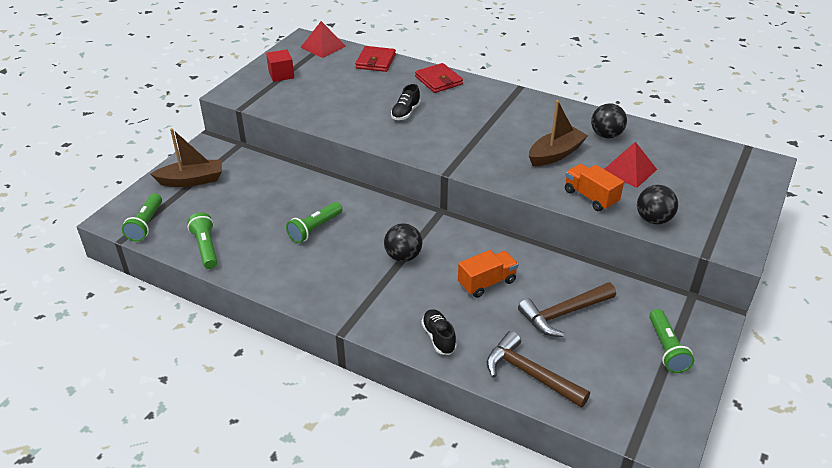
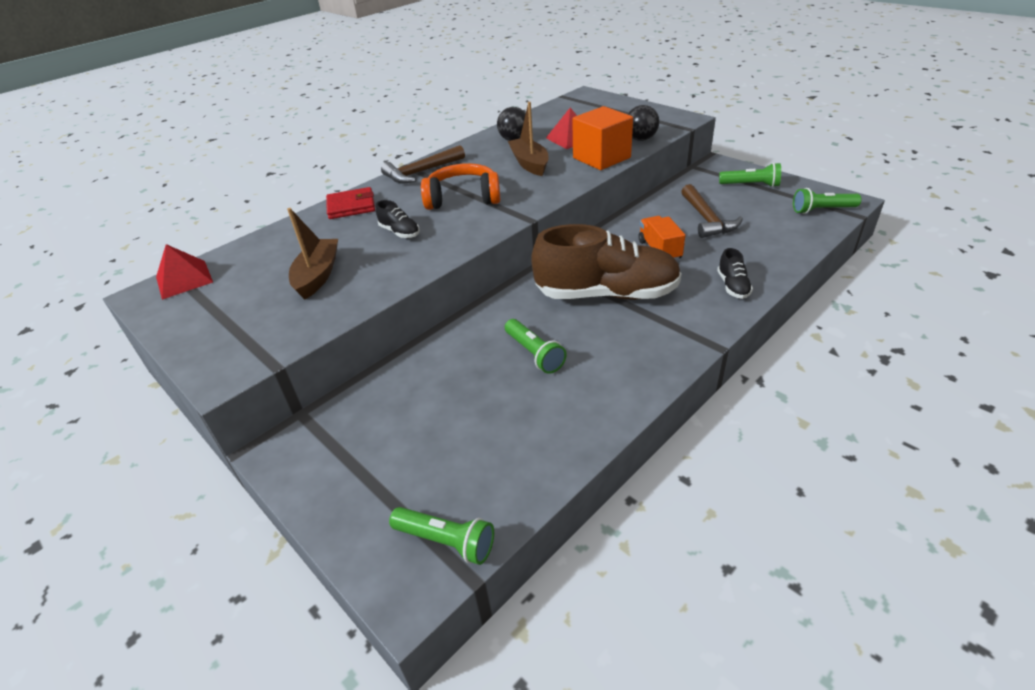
camera: 70 degrees left, 0 degrees up
brown boat [151,128,222,187] -> brown boat moved to [287,208,338,300]
green flashlight [188,212,218,269] -> green flashlight moved to [793,188,861,214]
red cube [266,49,294,82] -> none
red wallet [355,46,396,72] -> none
black ball [384,223,422,262] -> brown shoe [531,224,682,300]
black shoe [421,309,457,355] -> black shoe turned 90 degrees counterclockwise [717,248,753,299]
brown hammer [487,331,590,408] -> brown hammer moved to [381,145,465,184]
orange truck [565,164,624,211] -> orange cube [573,106,633,170]
none -> orange headphones [421,163,500,210]

